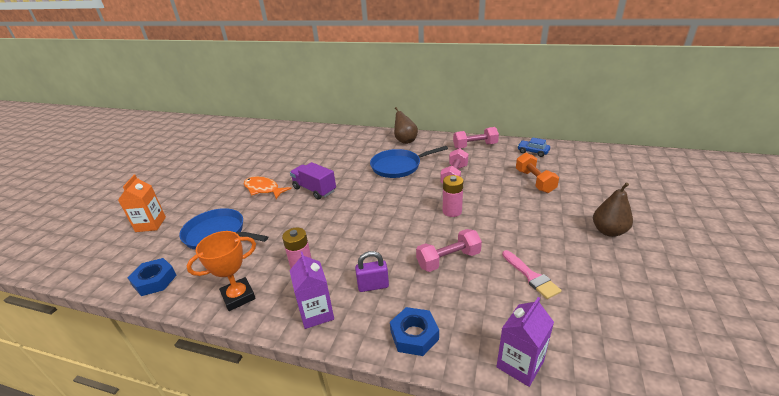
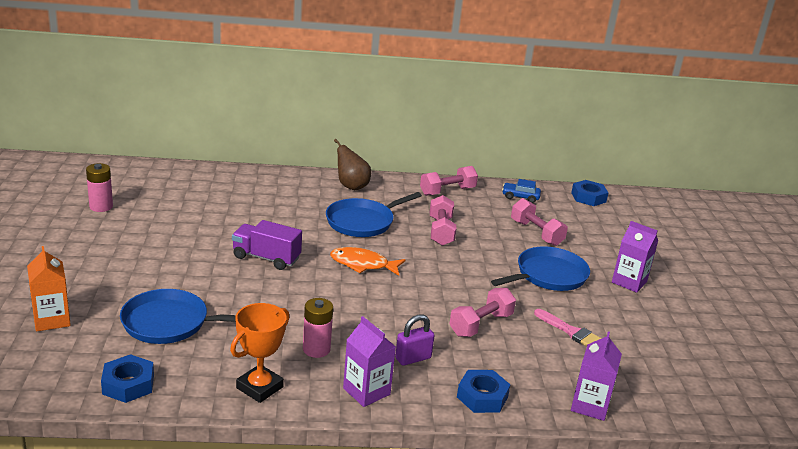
camera: 25 degrees left, 5 degrees down
orange fish [244,176,292,199] -> orange fish moved to [330,247,406,276]
pink battery [443,175,464,217] -> pink battery moved to [86,163,113,212]
orange dumbbell [516,153,559,193] -> pink dumbbell [511,198,568,246]
brown pear [593,183,633,237] -> purple carton [612,221,658,293]
none -> blue pan [491,247,590,291]
none -> blue nut [571,180,609,206]

